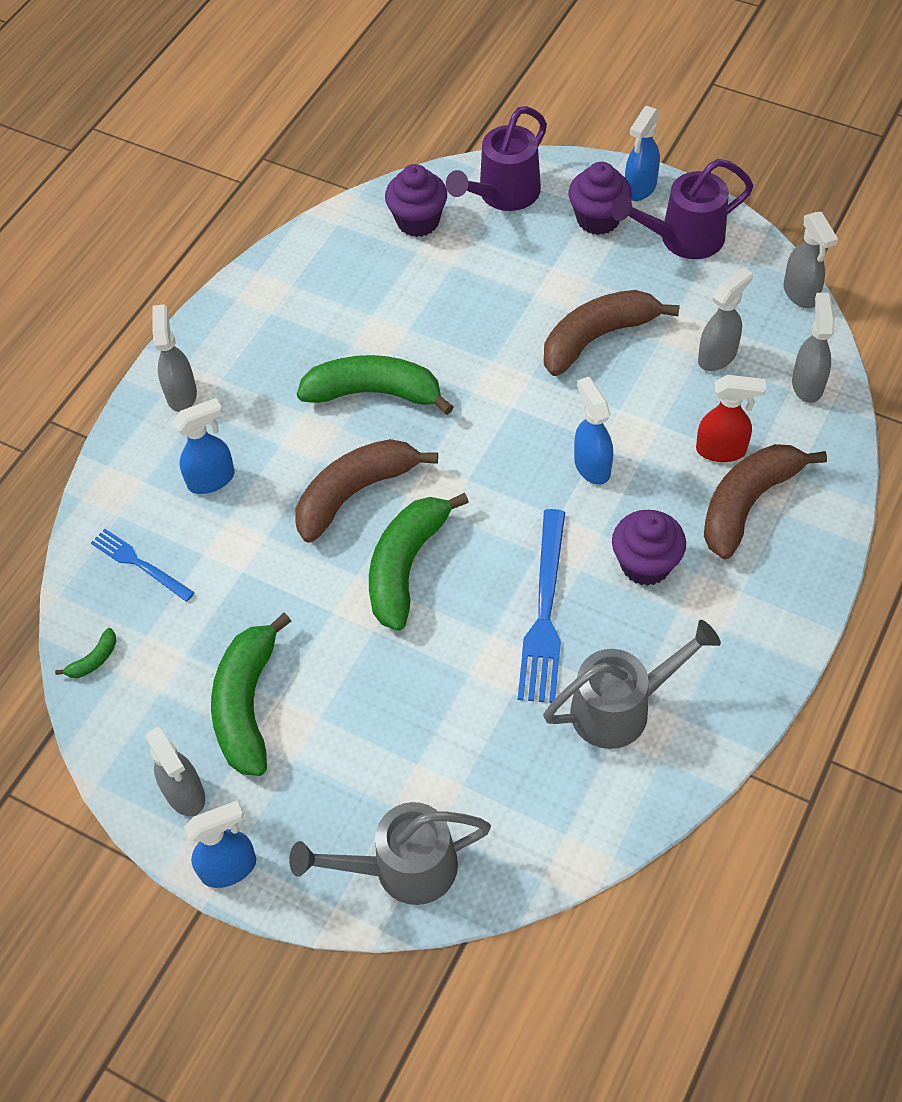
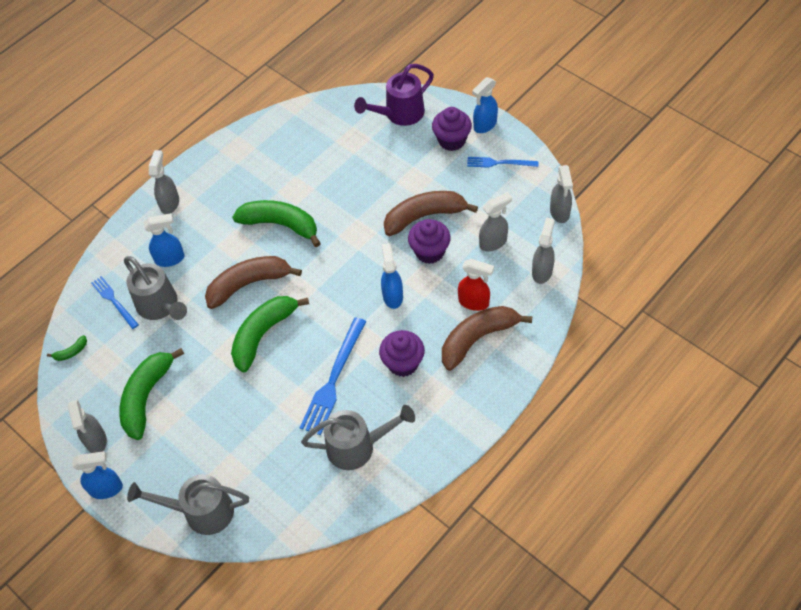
camera: 15 degrees right, 0 degrees up
purple cupcake [385,164,447,237] -> purple cupcake moved to [408,219,451,264]
purple watering can [611,159,754,259] -> blue fork [467,157,539,168]
none -> grey watering can [124,256,187,320]

